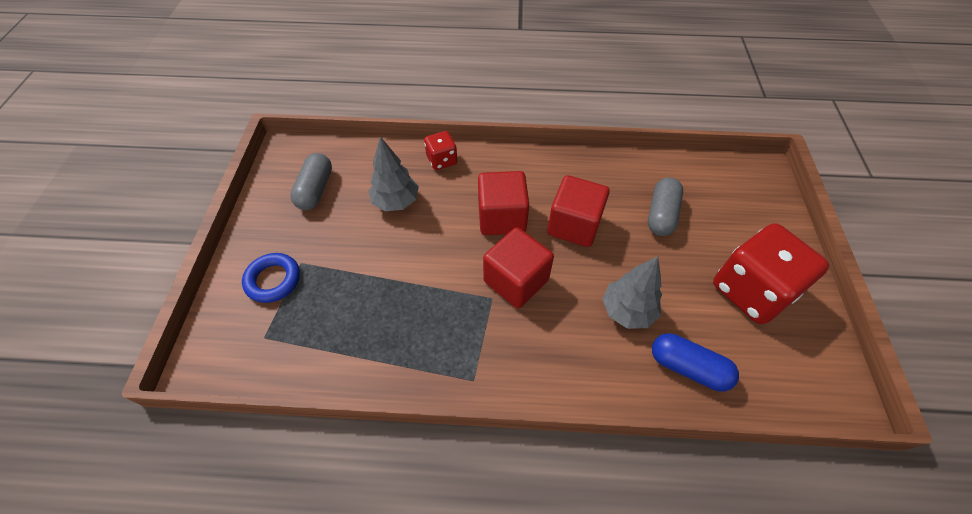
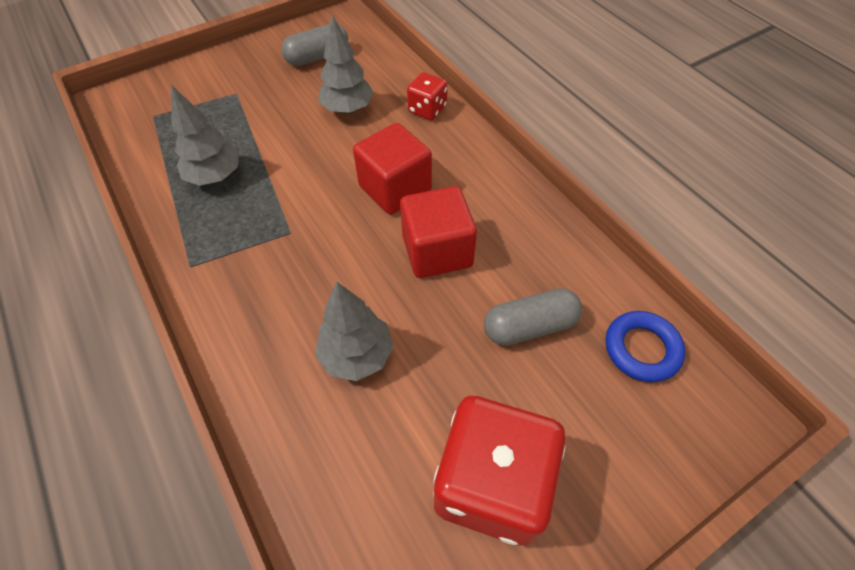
camera: 55 degrees right, 0 degrees up
blue ring [242,253,300,303] -> blue ring moved to [606,311,686,382]
red cube [483,227,554,308] -> none
blue capsule [652,333,739,392] -> none
none -> grey tree [171,85,239,186]

